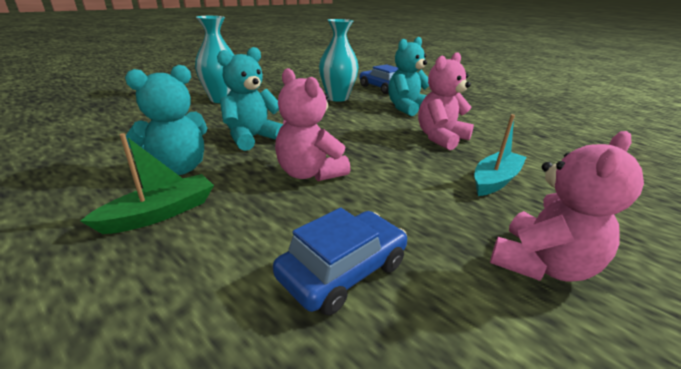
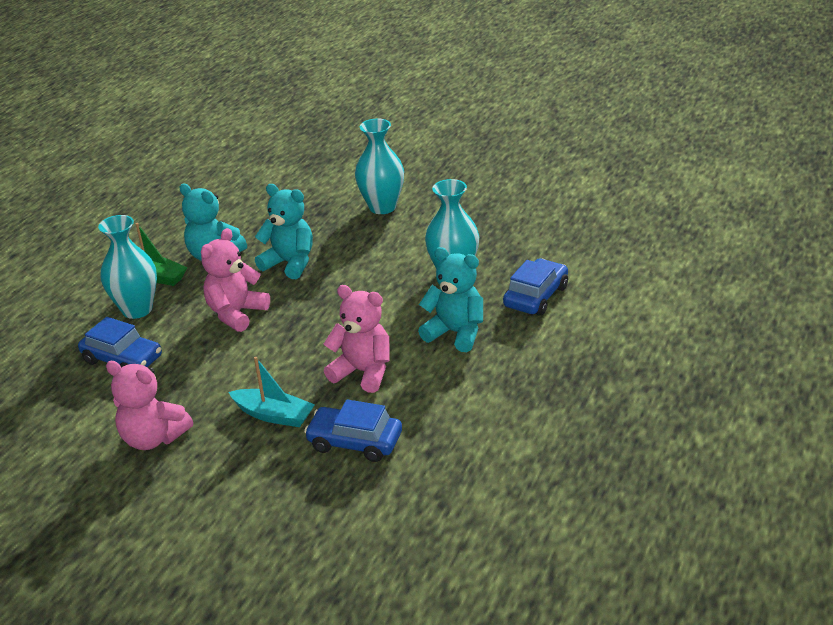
camera: 75 degrees right, 5 degrees up
none -> turquoise vase [98,215,157,319]
none -> blue car [304,400,402,462]

